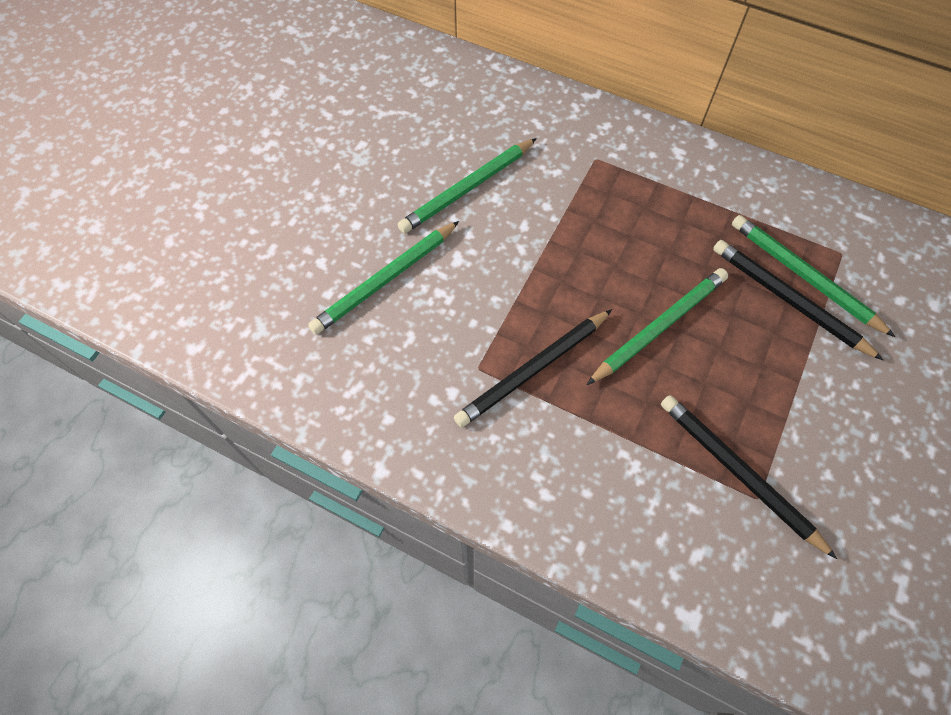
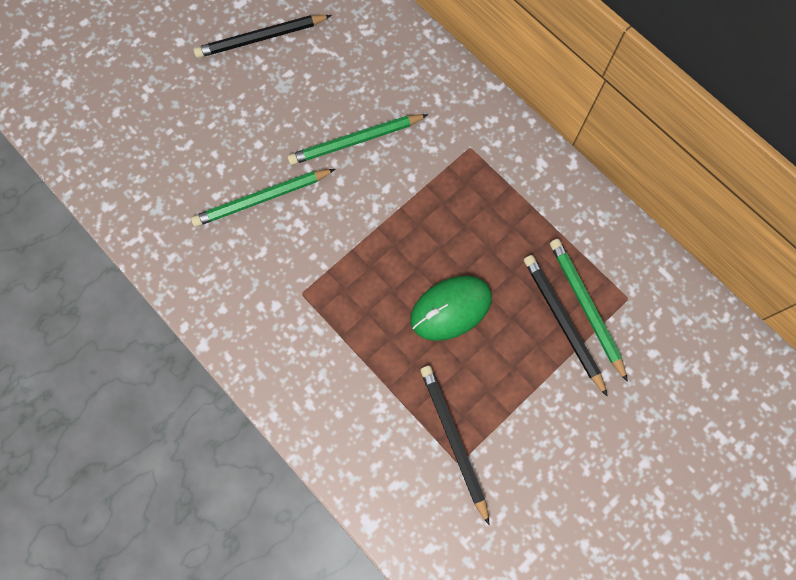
camera: 20 degrees right, 10 degrees up
black pencil [454,309,612,428] -> black pencil moved to [193,15,332,58]
green pencil [587,268,728,385] -> green mouse [410,276,492,341]

